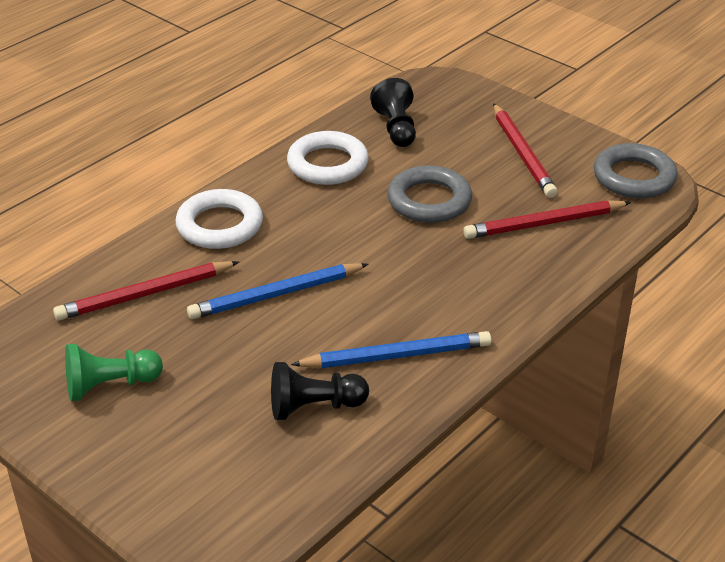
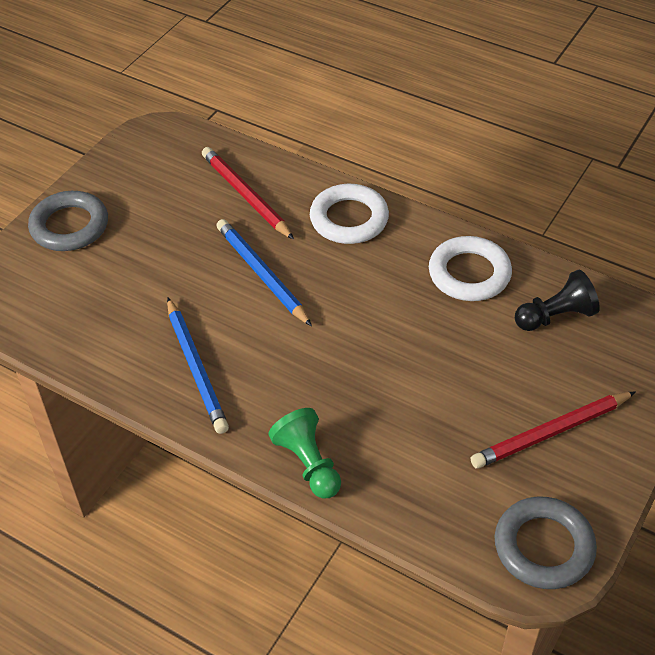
camera: 80 degrees right, 10 degrees up
green pawn [65,344,163,401] -> green pawn moved to [268,408,341,499]
black pawn [271,362,369,420] -> none
grey ring [387,165,472,223] -> grey ring moved to [28,191,108,251]
red pencil [463,200,631,239] -> none

